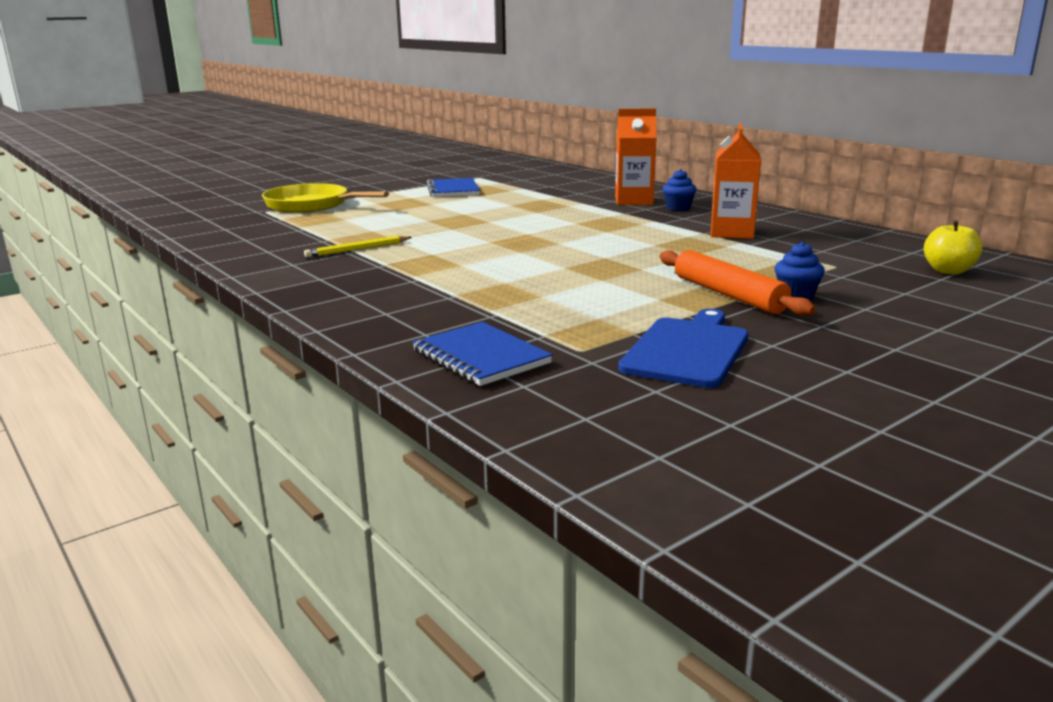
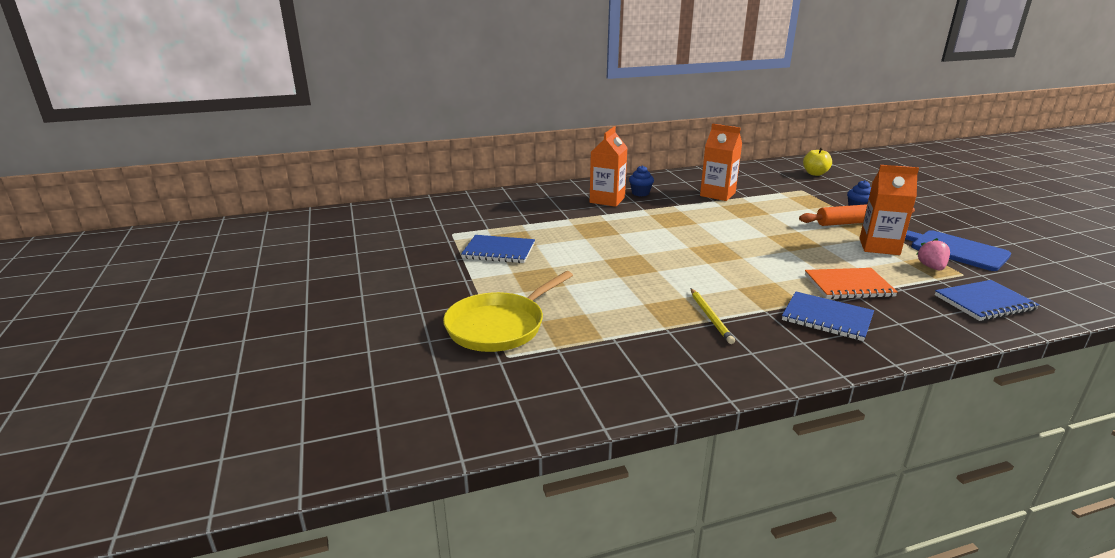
camera: 70 degrees left, 5 degrees up
none -> blue notebook [782,292,874,341]
none -> orange notebook [805,268,898,299]
none -> orange carton [859,165,919,255]
none -> pink strawberry [916,238,950,270]

